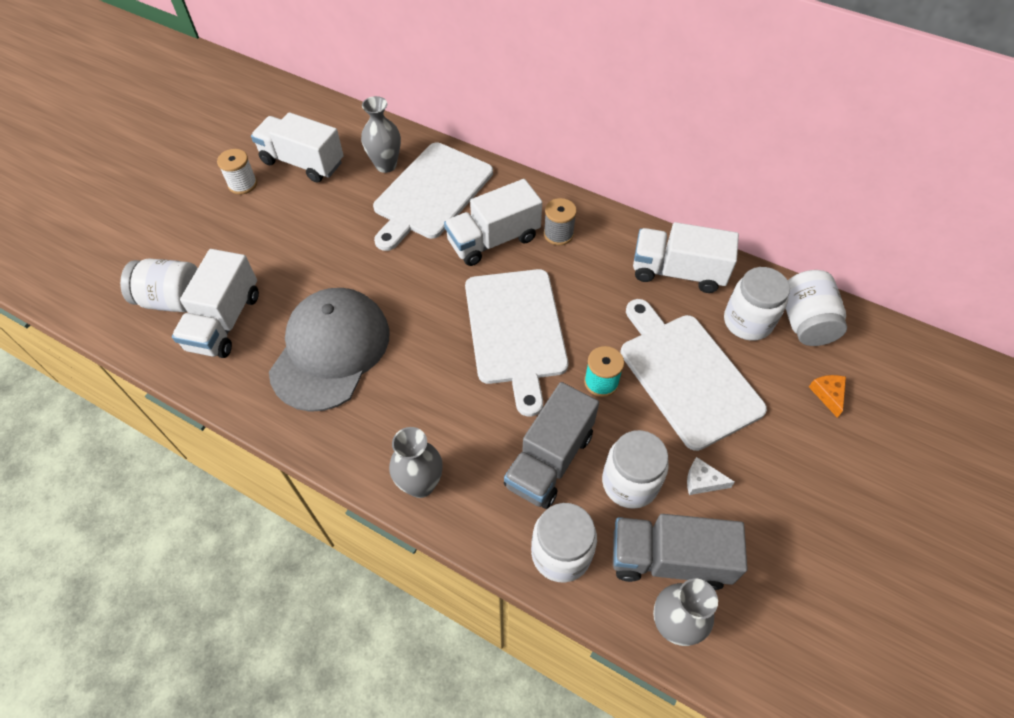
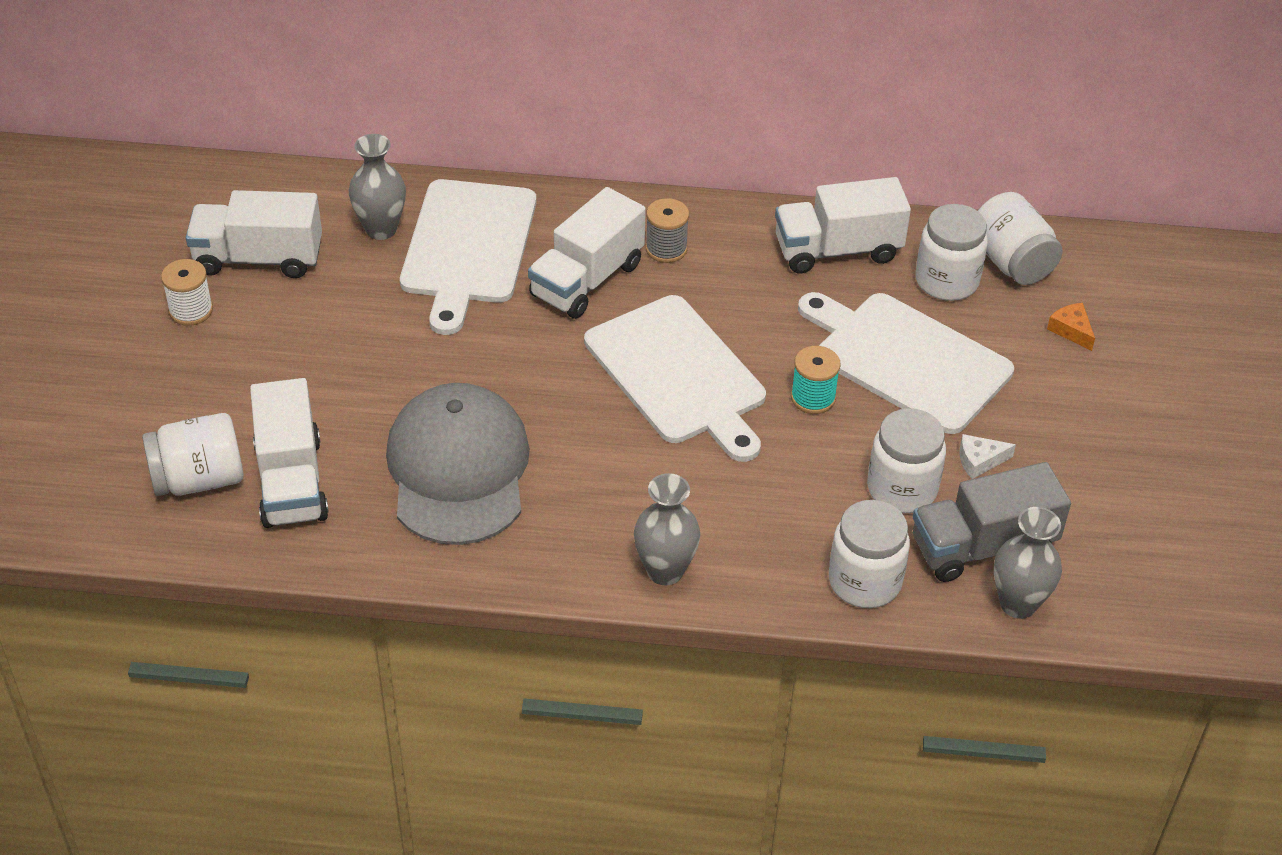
camera: 25 degrees left, 10 degrees down
grey truck [504,382,599,509] -> none

